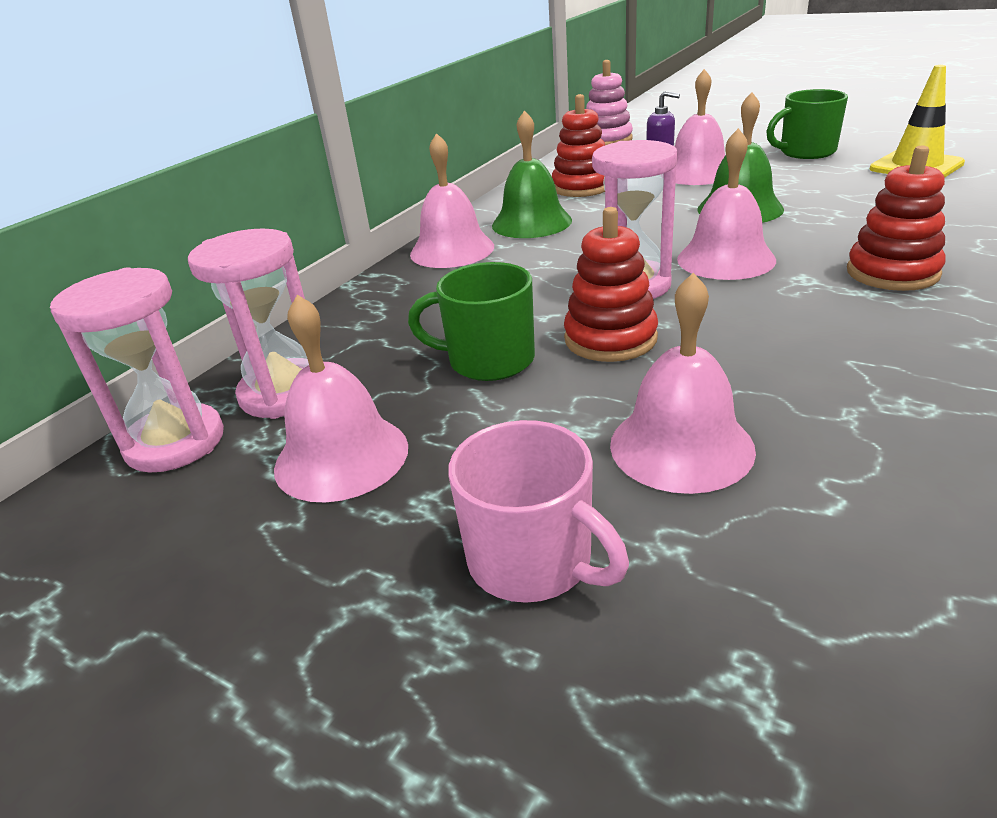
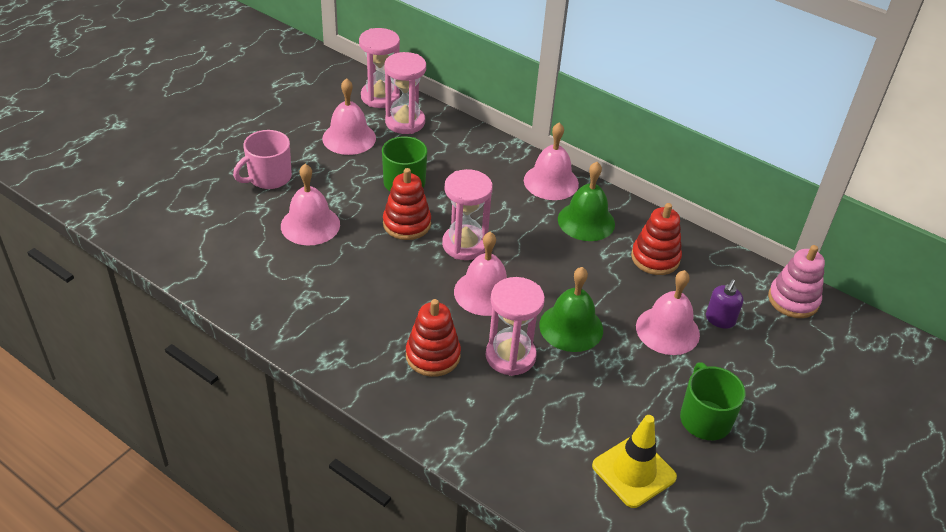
camera: 90 degrees right, 10 degrees up
none -> pink hourglass [486,277,545,376]

